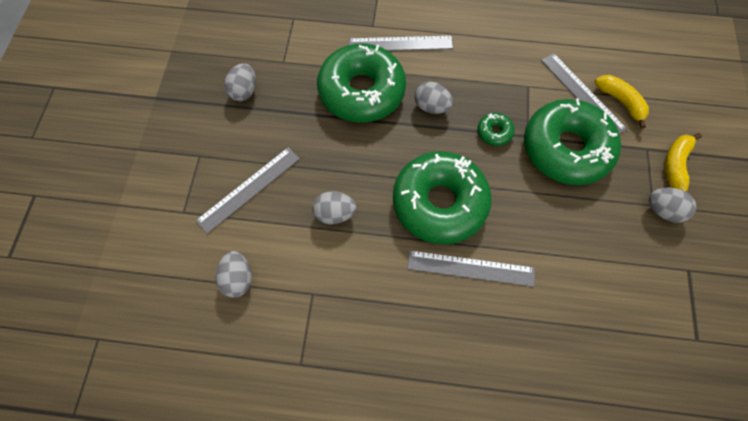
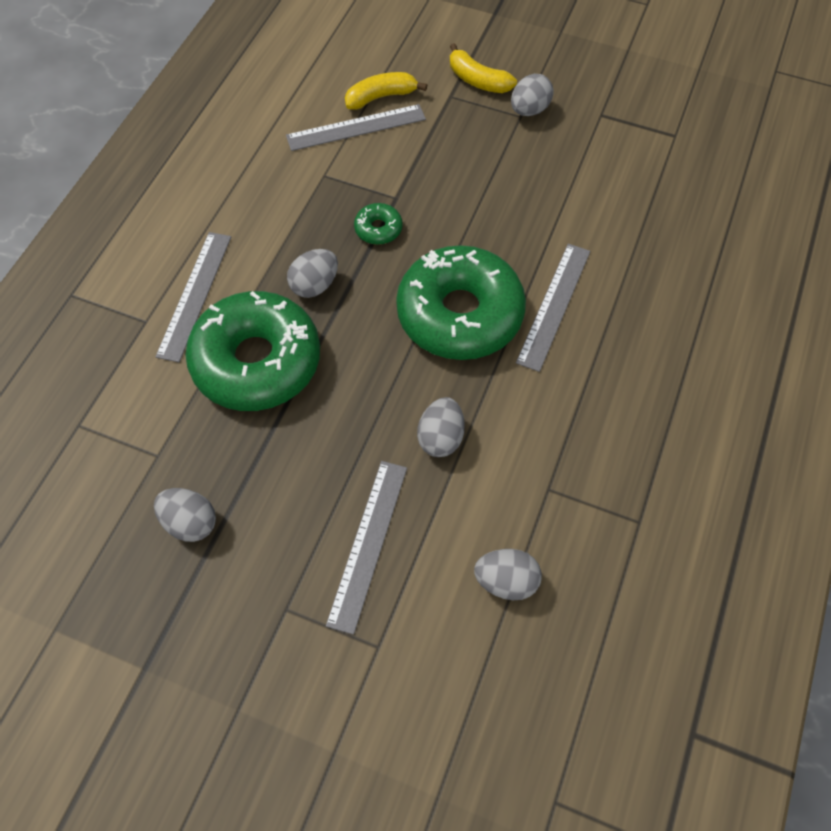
camera: 75 degrees left, 5 degrees down
grey ruler [196,148,300,234] -> grey ruler turned 45 degrees clockwise [326,461,407,635]
green donut [524,98,621,185] -> none

